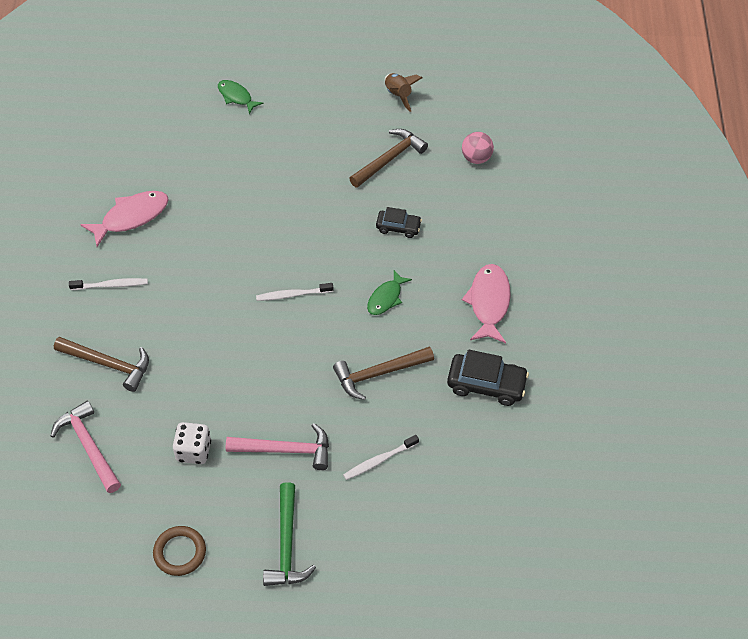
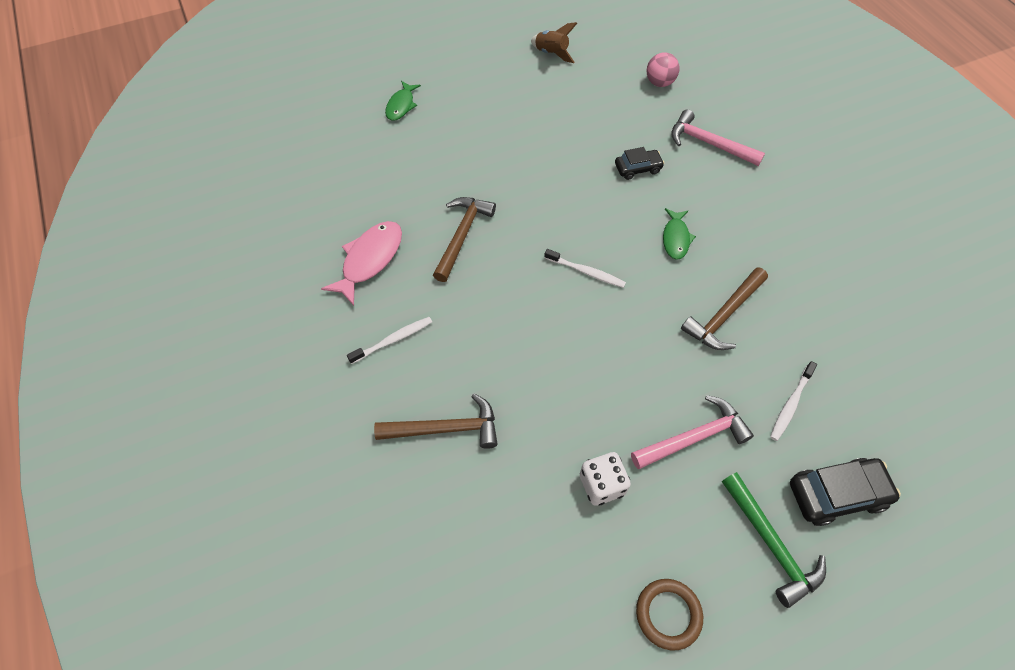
camera: 25 degrees left, 5 degrees up
pink hammer [51,401,121,493] -> pink hammer moved to [671,109,765,166]
green fish [218,80,264,114] -> green fish turned 90 degrees counterclockwise [385,81,421,121]
white toothbrush [256,283,333,301] -> white toothbrush turned 120 degrees counterclockwise [544,249,626,288]
brown hammer [349,129,428,188] -> brown hammer moved to [433,197,496,282]
black car [447,350,529,406] -> black car moved to [790,458,901,526]
pink fish [462,264,511,343] -> none

